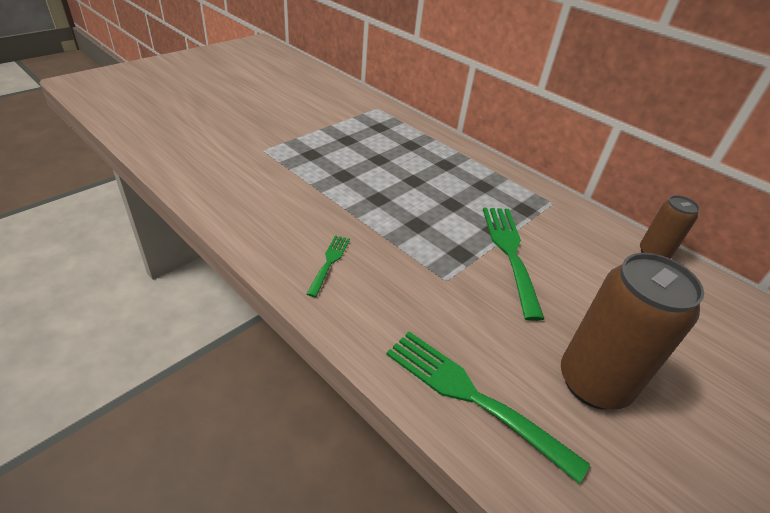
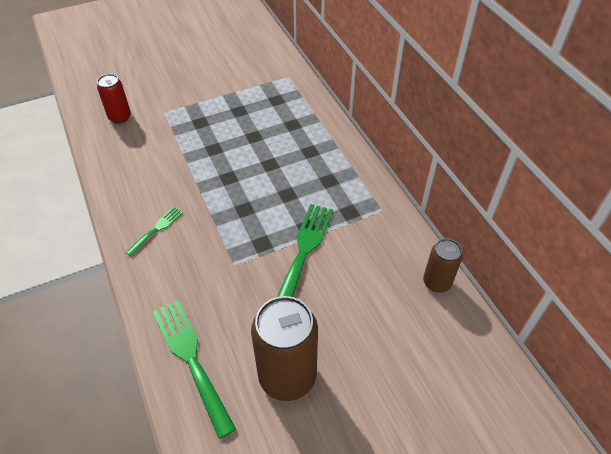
camera: 25 degrees right, 10 degrees up
none -> red can [97,74,131,124]

